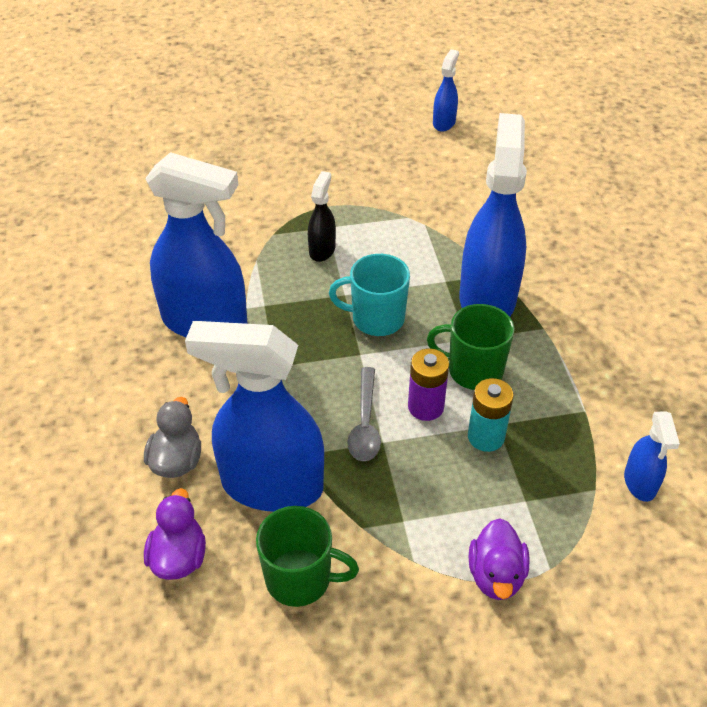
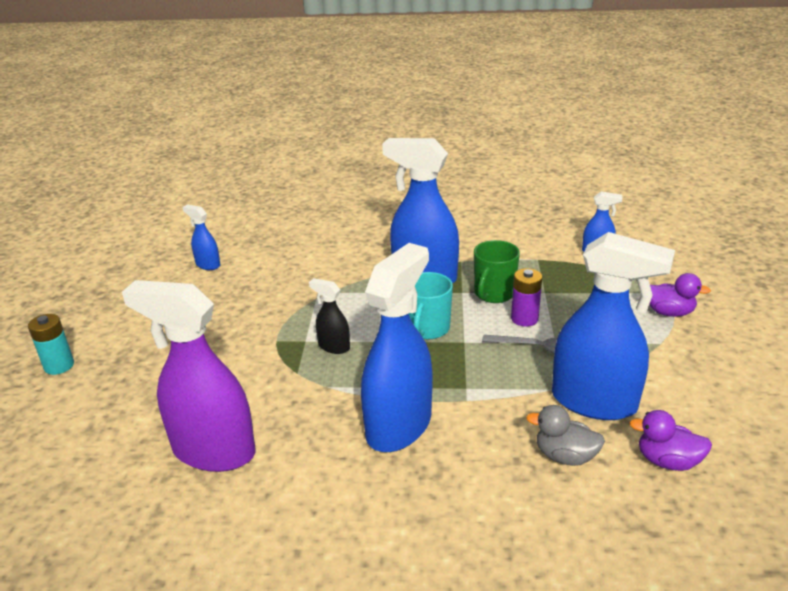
camera: 75 degrees left, 15 degrees down
blue spray bottle [185,321,324,512] -> blue spray bottle turned 90 degrees counterclockwise [552,232,675,420]
green mug [256,506,359,607] -> none
turquoise battery [468,378,514,452] -> turquoise battery moved to [28,314,74,375]
none -> purple spray bottle [122,280,255,472]

